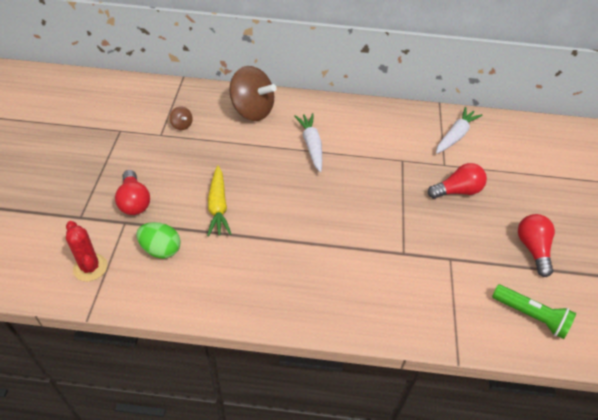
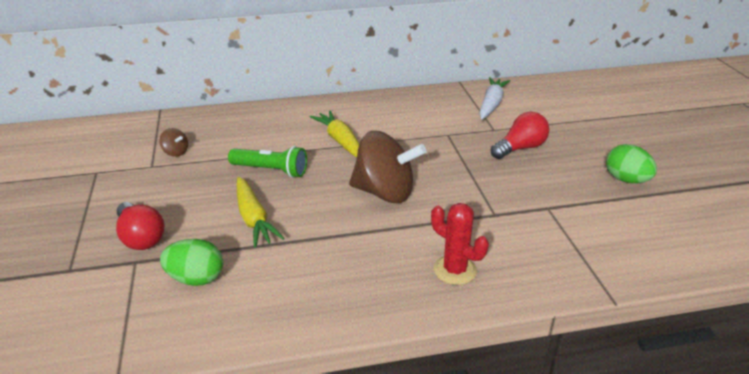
camera: 15 degrees left, 15 degrees down
red cactus [66,221,107,282] -> red cactus moved to [431,203,489,285]
brown spinning top [229,66,276,121] -> brown spinning top moved to [349,131,426,203]
white carrot [294,113,322,172] -> yellow carrot [310,111,359,157]
green flashlight [492,284,576,339] -> green flashlight moved to [228,146,307,178]
red light bulb [518,214,555,277] -> green egg [606,144,657,183]

